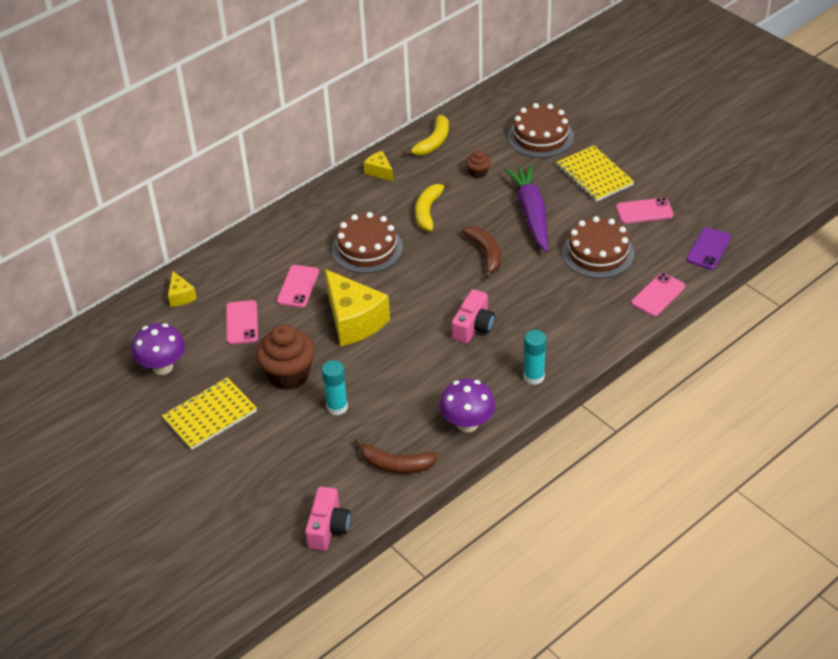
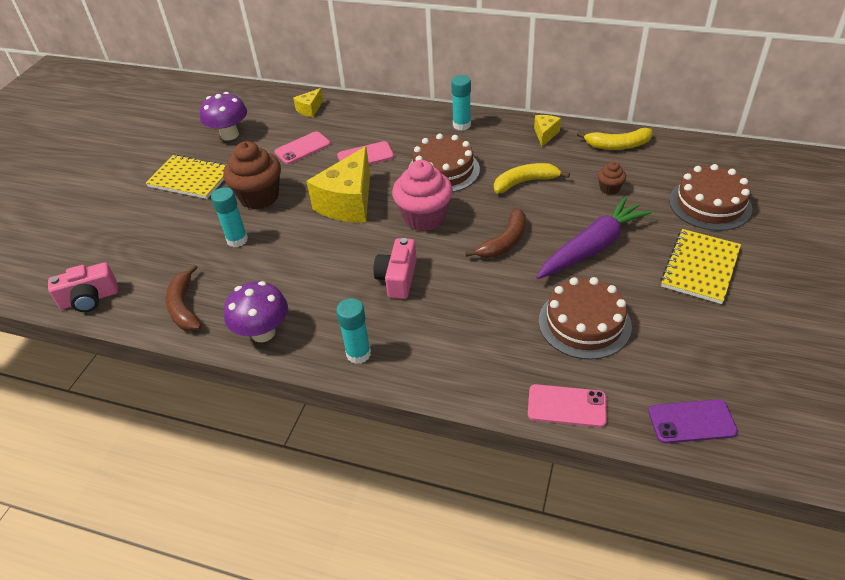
camera: 60 degrees right, 0 degrees up
pink camera [452,289,495,343] -> pink camera turned 105 degrees clockwise [373,238,417,299]
pink phone [616,198,673,224] -> none
none -> pink cupcake [392,160,453,231]
none -> turquoise glue stick [451,75,471,131]

